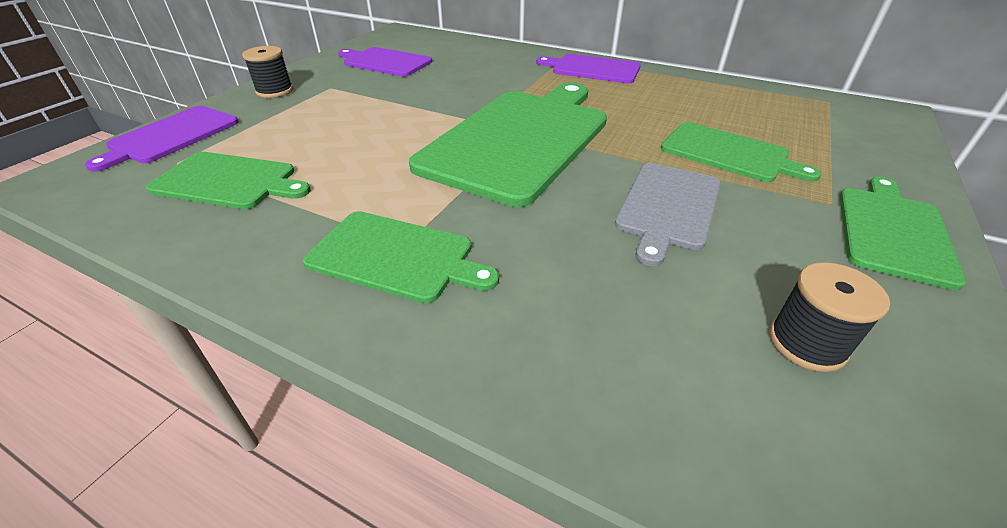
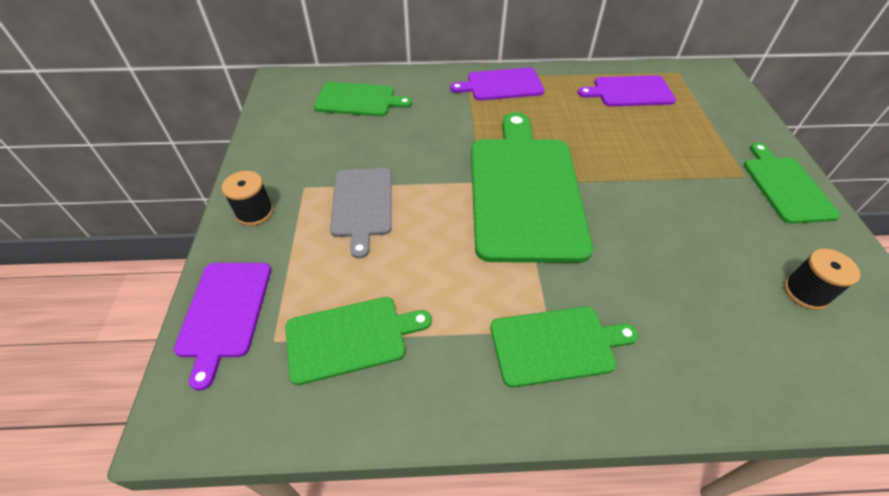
camera: 30 degrees left, 10 degrees up
purple cutting board [338,47,432,76] -> purple cutting board moved to [578,75,676,107]
grey cutting board [615,163,721,266] -> grey cutting board moved to [330,168,392,259]
green cutting board [661,122,821,182] -> green cutting board moved to [314,82,412,116]

